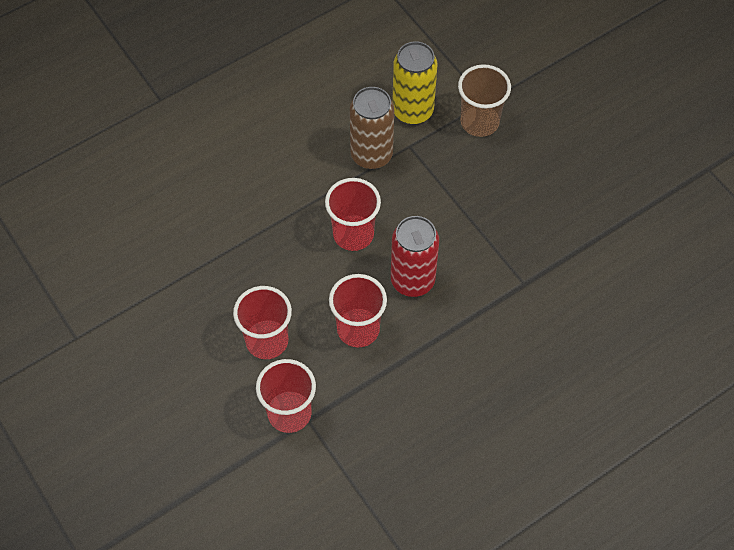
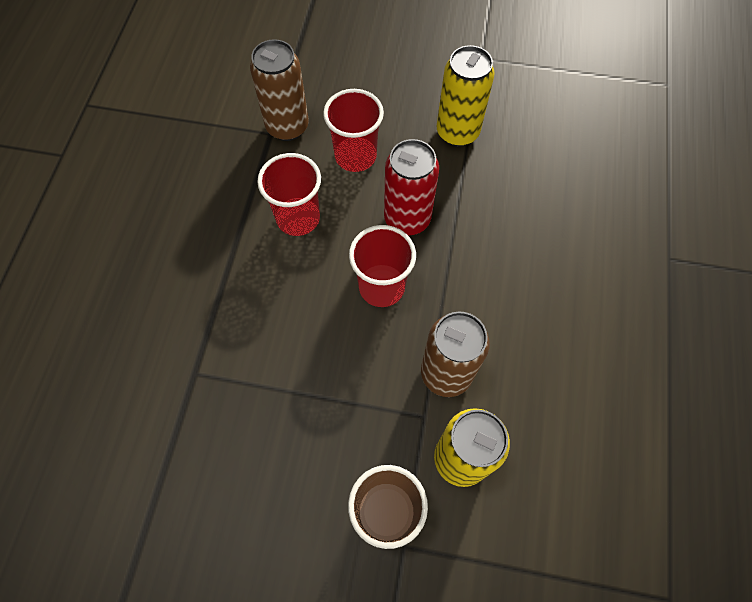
camera: 135 degrees right, 5 degrees up
red cup [256,359,316,433] -> brown can [250,39,309,141]
red can [391,216,439,297] -> red can moved to [384,139,439,236]
none -> yellow can [437,45,495,147]

